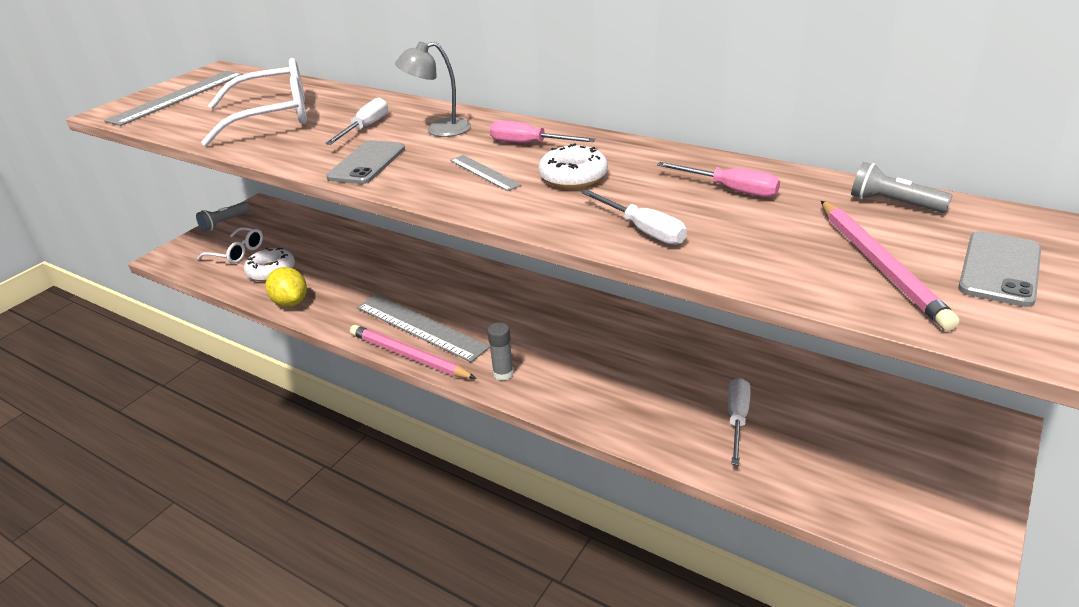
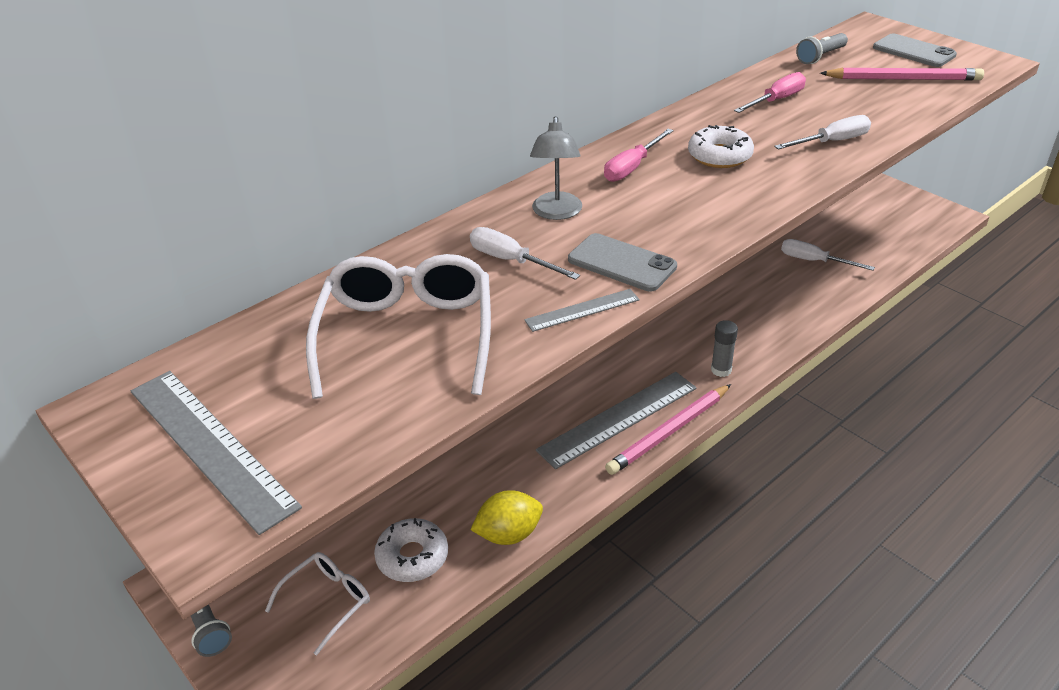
camera: 75 degrees left, 5 degrees up
grey ruler [450,155,521,191] -> grey ruler moved to [524,289,640,332]

